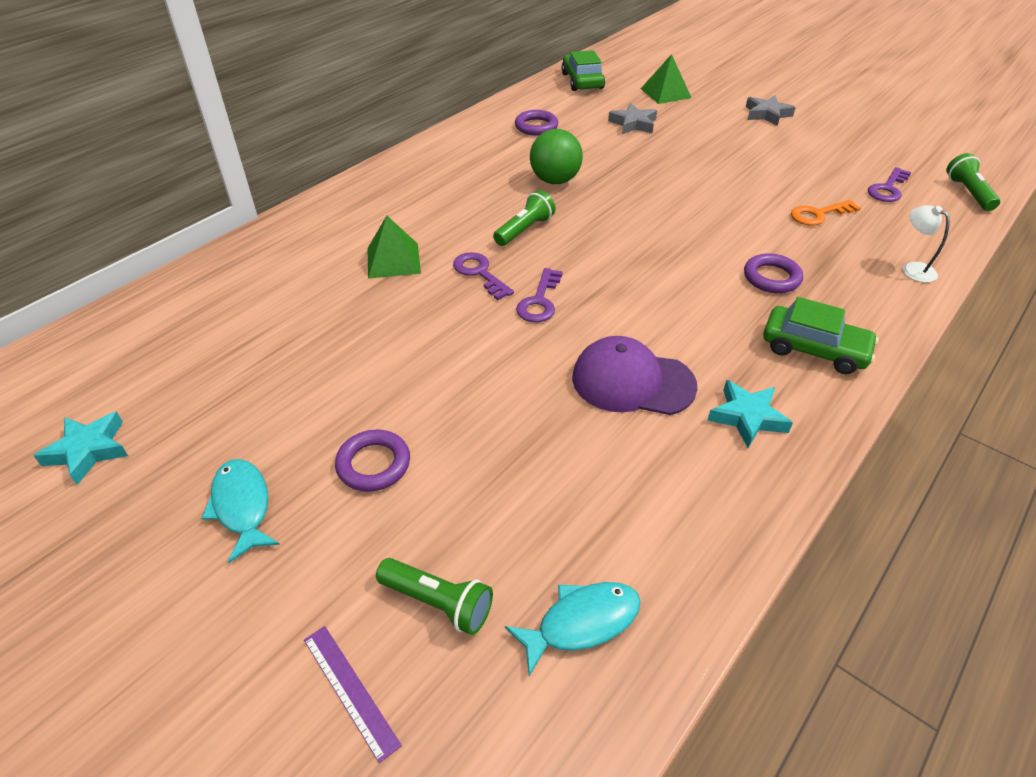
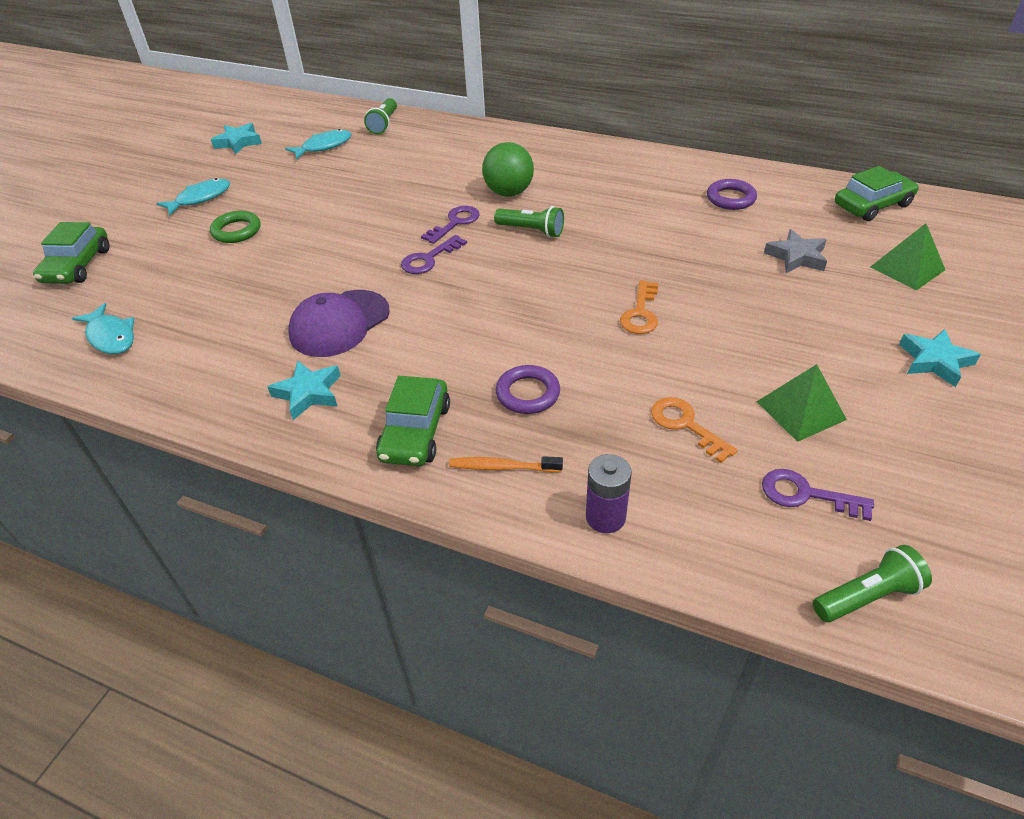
camera: 75 degrees right, 0 degrees up
purple ruler [304,626,402,763] -> green car [33,222,110,284]
purple ring [335,429,410,492] -> green ring [210,211,260,243]
green pyramid [367,216,421,279] -> green pyramid moved to [756,364,847,442]
green flashlight [376,558,493,635] -> green flashlight moved to [364,98,397,134]
purple key [516,268,563,322] -> purple key turned 45 degrees counterclockwise [401,235,467,274]
green ball [530,129,583,184] -> green ball moved to [482,142,534,197]
purple cap [572,336,698,415] -> purple cap turned 135 degrees counterclockwise [288,290,390,357]
grey star [746,95,796,126] -> turquoise star [899,329,981,387]
white lamp [903,205,950,283] -> purple battery [586,454,632,533]
none -> turquoise fish [285,129,352,160]
none -> orange toothbrush [449,456,563,472]
none -> orange key [620,281,658,334]

